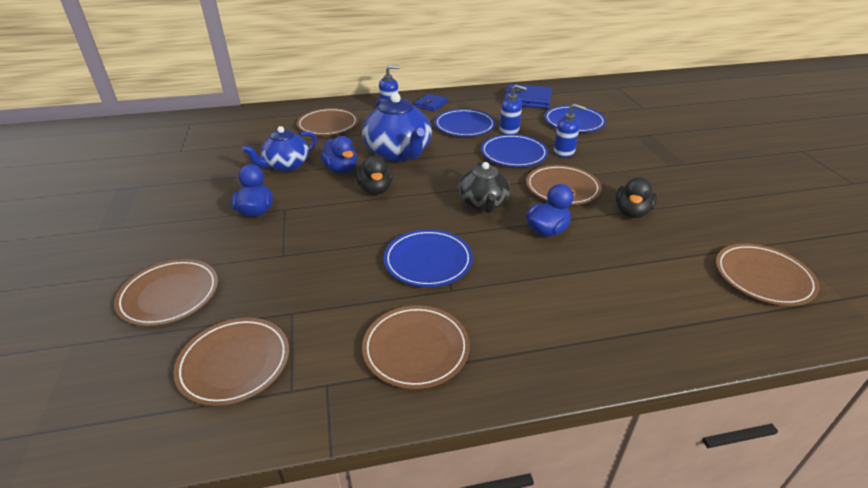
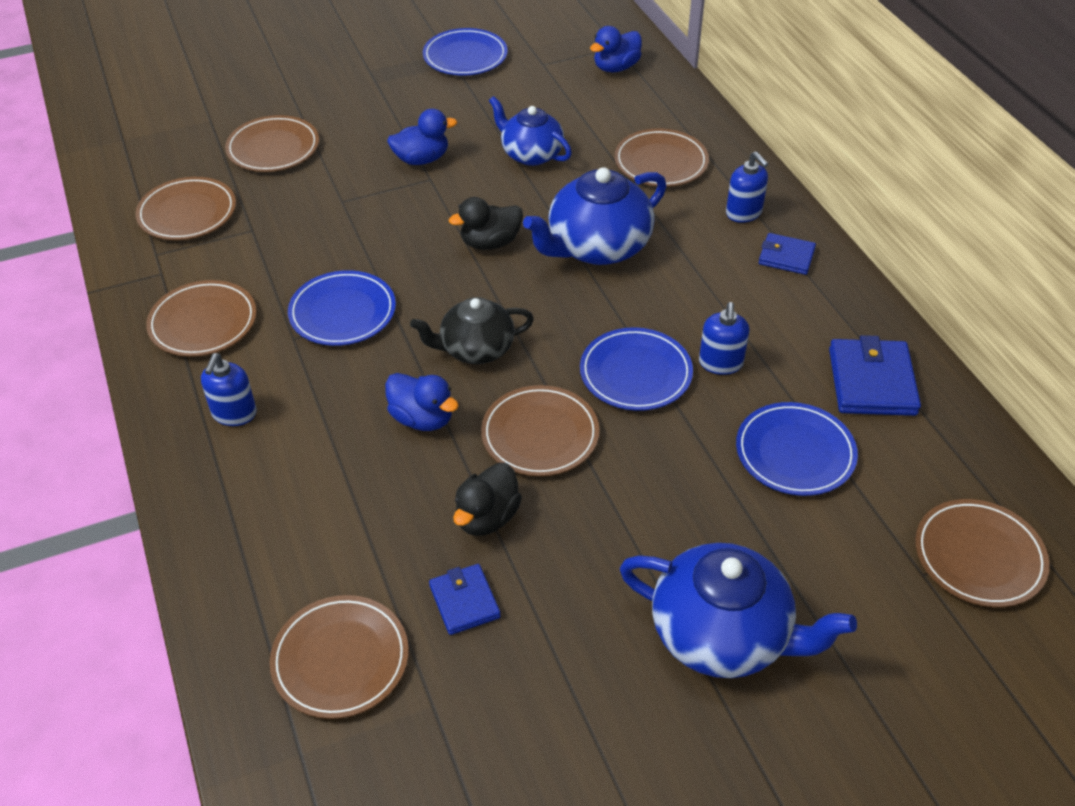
camera: 80 degrees right, 10 degrees up
blue duck [320,136,357,173] -> blue duck moved to [590,26,642,72]
blue plate [434,109,496,136] -> blue plate moved to [423,28,508,76]
blue soap dispenser [554,104,586,157] -> blue soap dispenser moved to [201,353,257,426]
black duck [616,177,657,218] -> black duck turned 75 degrees counterclockwise [453,463,522,536]
none -> blue wallet [429,564,501,635]
none -> blue teapot [619,543,857,678]
none -> brown plate [915,499,1050,607]

